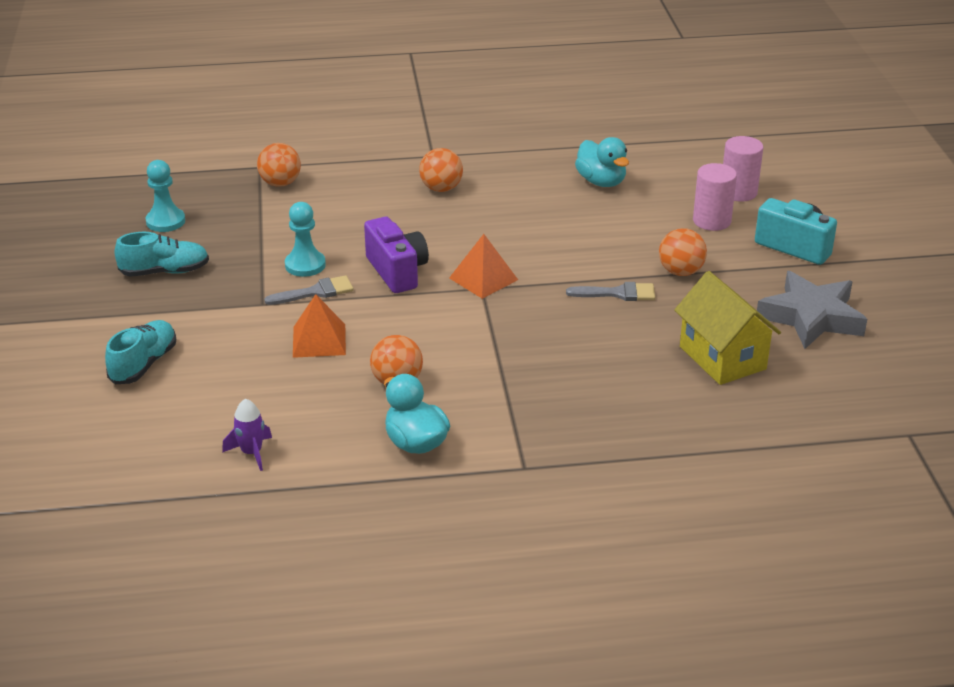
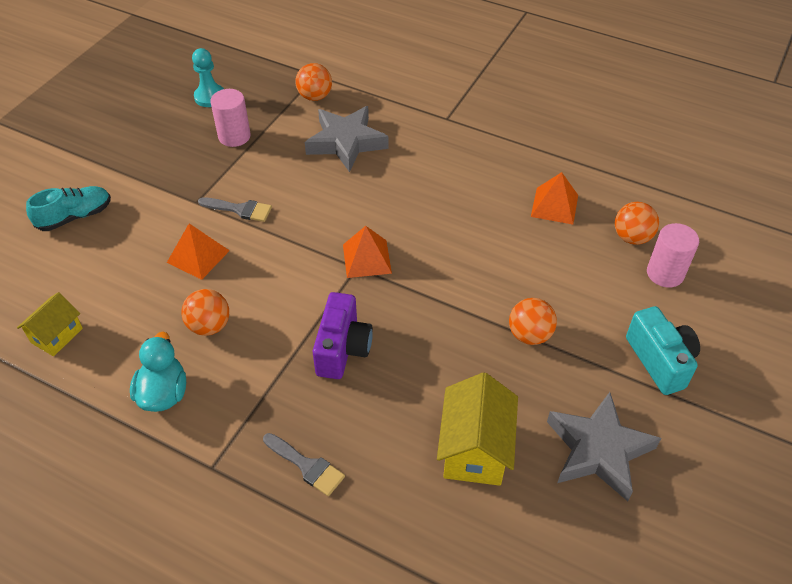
camera: 35 degrees right, 15 degrees up
turquoise shoe [114,232,209,277] -> none
purple rocket [222,399,272,471] -> yellow house [17,292,83,356]
turquoise pawn [285,202,326,277] -> none
purple camera [364,217,429,293] -> purple camera moved to [313,292,373,379]
orange ball [419,148,463,192] -> orange ball moved to [615,202,659,245]
grey brush [566,282,655,301] -> grey brush moved to [263,433,345,496]
turquoise duck [575,137,629,187] -> orange pyramid [531,172,578,224]
pink cylinder [693,163,737,231] -> pink cylinder moved to [210,89,251,147]
none -> grey star [305,106,389,172]

